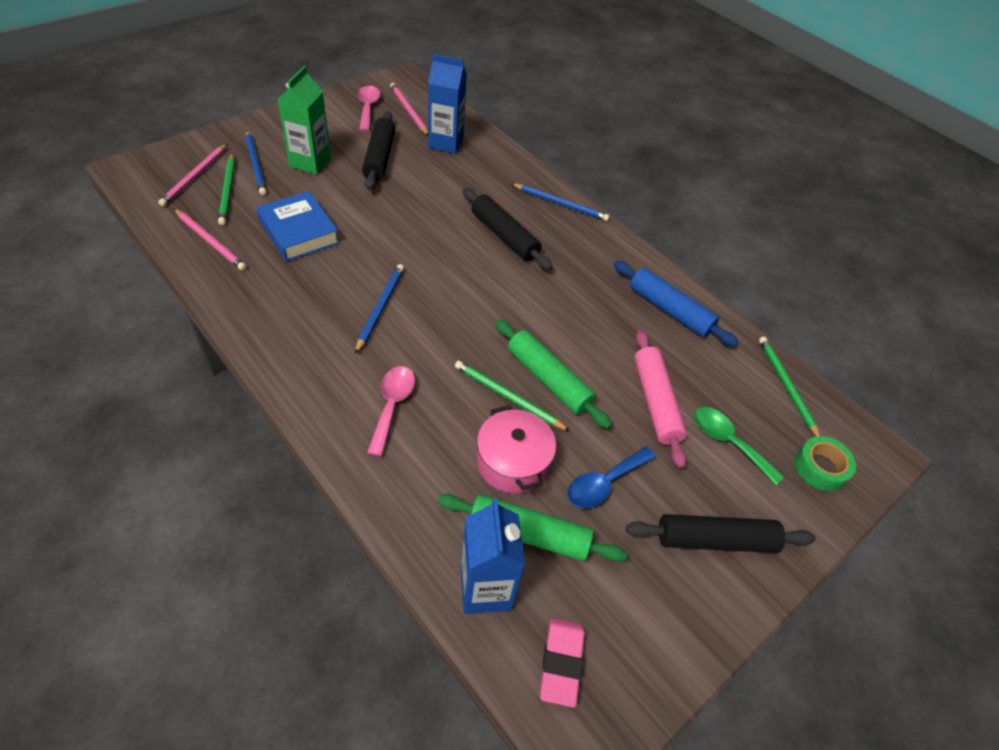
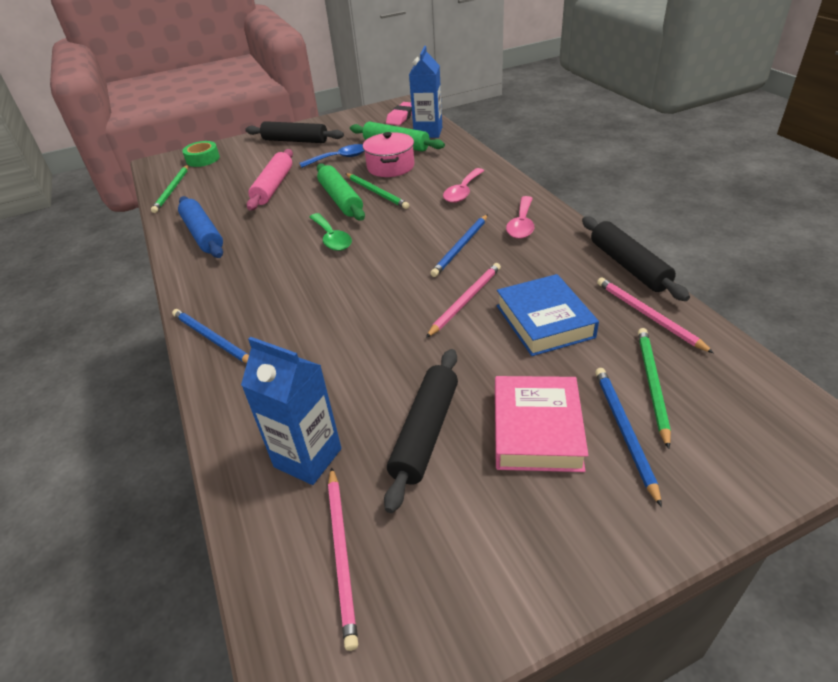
camera: 155 degrees left, 10 degrees down
pink pencil [158,144,227,206] -> pink pencil moved to [426,263,501,338]
green carton [278,66,331,174] -> pink book [495,376,588,472]
pink spoon [358,86,380,132] -> pink spoon moved to [506,196,534,239]
black rolling pin [463,188,553,270] -> black rolling pin moved to [582,217,690,301]
green spoon [694,407,784,485] -> green spoon moved to [309,213,352,251]

